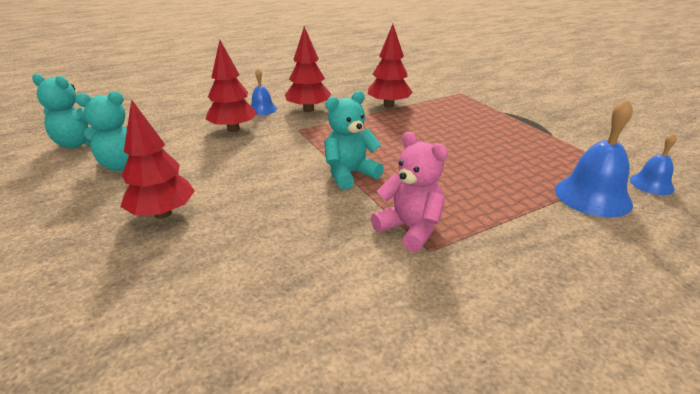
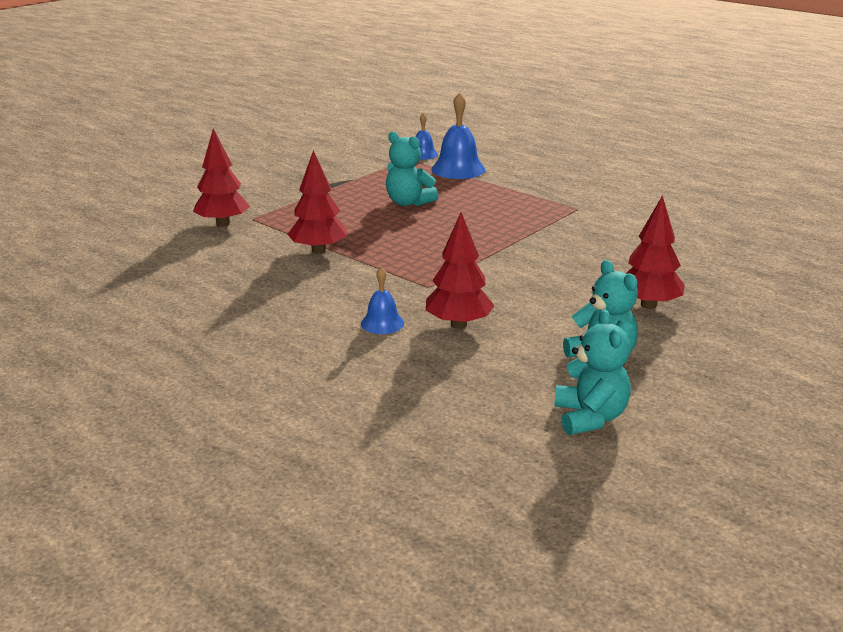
camera: 110 degrees left, 5 degrees down
red tree [285,26,331,112] -> red tree moved to [193,128,250,227]
turquoise teddy bear [324,91,384,190] -> turquoise teddy bear moved to [386,131,439,206]
pink teddy bear [371,132,448,252] -> none

